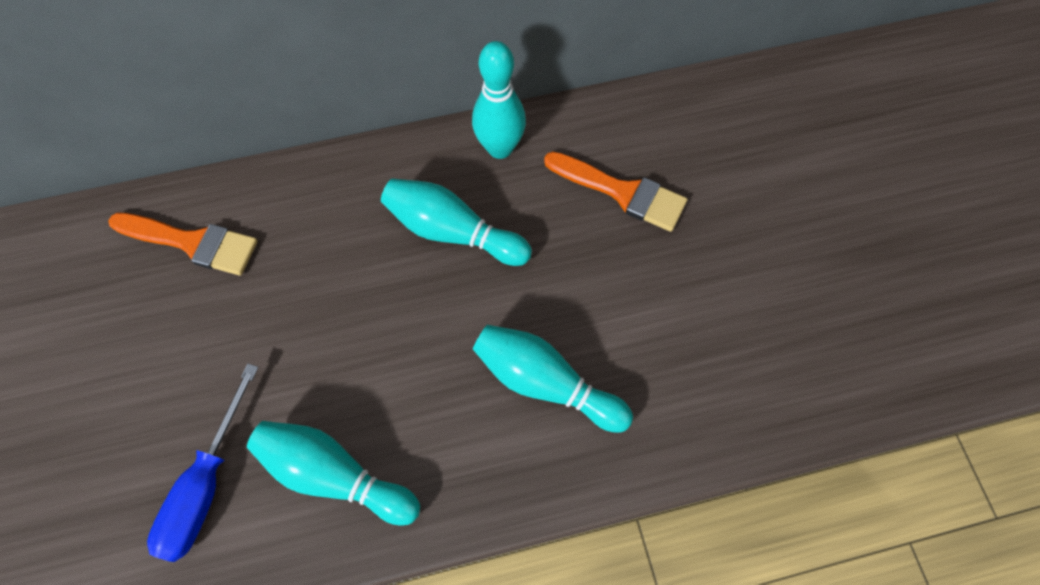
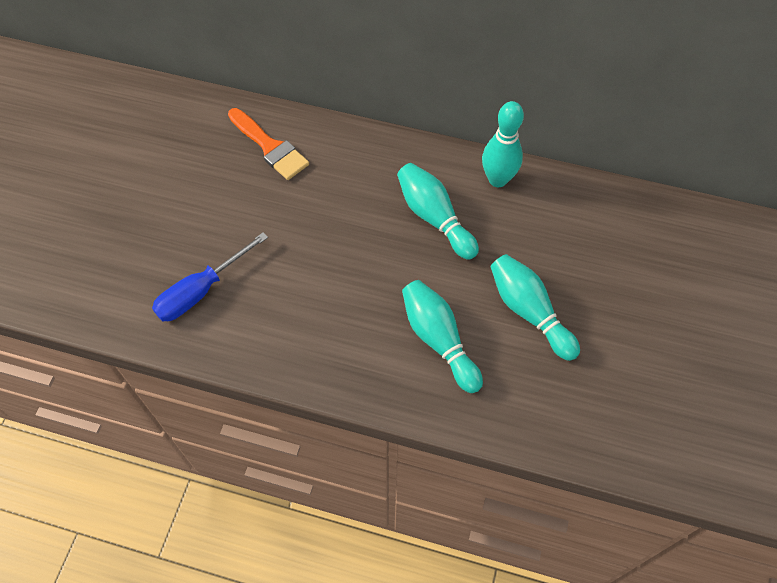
camera: 30 degrees right, 5 degrees down
turquoise bowling pin [247,421,420,525] -> turquoise bowling pin moved to [490,254,580,361]
orange brush [544,151,687,232] -> none

